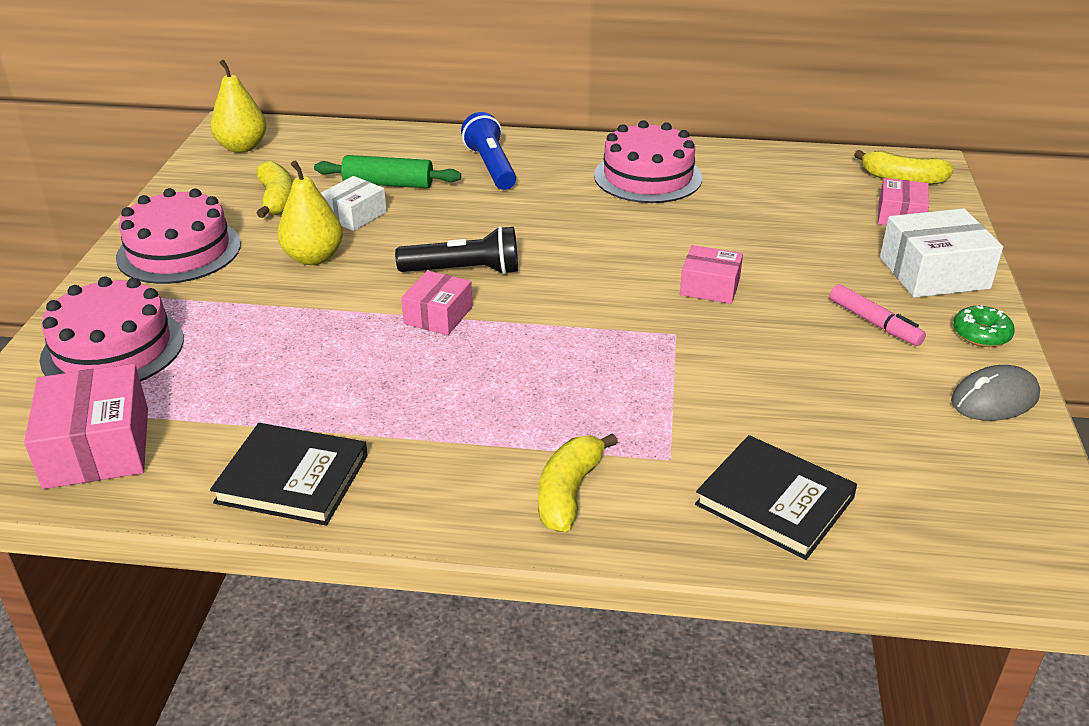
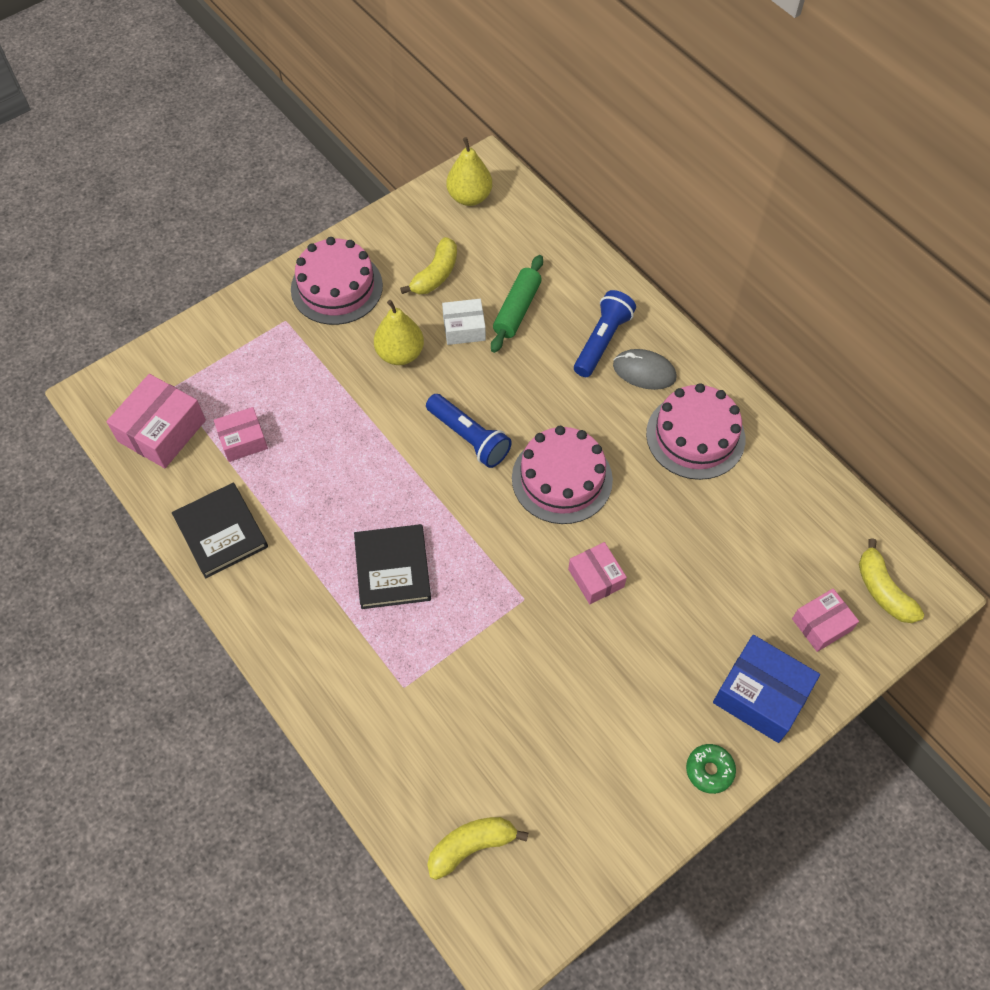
camera: 45 degrees right, 25 degrees up
pink cake [40,276,184,382] -> pink cake moved to [512,426,613,524]
green rolling pin [314,155,461,188] -> green rolling pin turned 60 degrees clockwise [491,255,543,353]
black flashlight [395,226,518,275] -> blue flashlight [426,394,512,468]
pink box [401,270,473,335] -> pink box moved to [214,407,268,462]
yellow banana [538,433,617,532] -> yellow banana moved to [427,817,528,880]
black book [695,435,857,560] -> black book moved to [354,524,431,609]
pink marker [830,284,926,346] -> none
white box [880,208,1003,298] -> blue box [713,635,820,743]
grey mouse [951,365,1040,421] -> grey mouse moved to [613,349,677,390]

